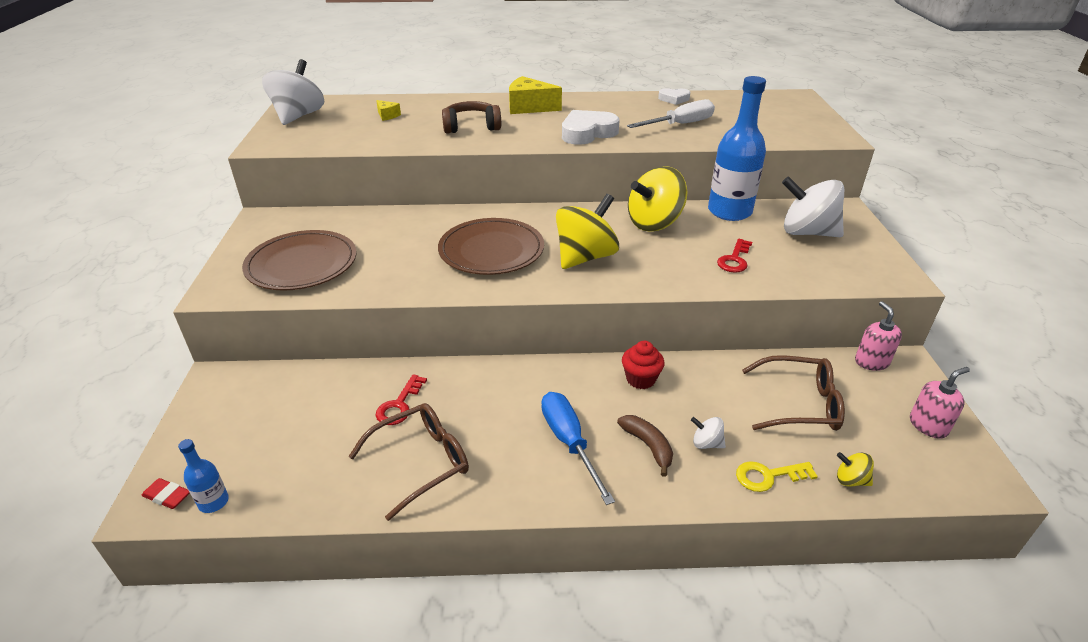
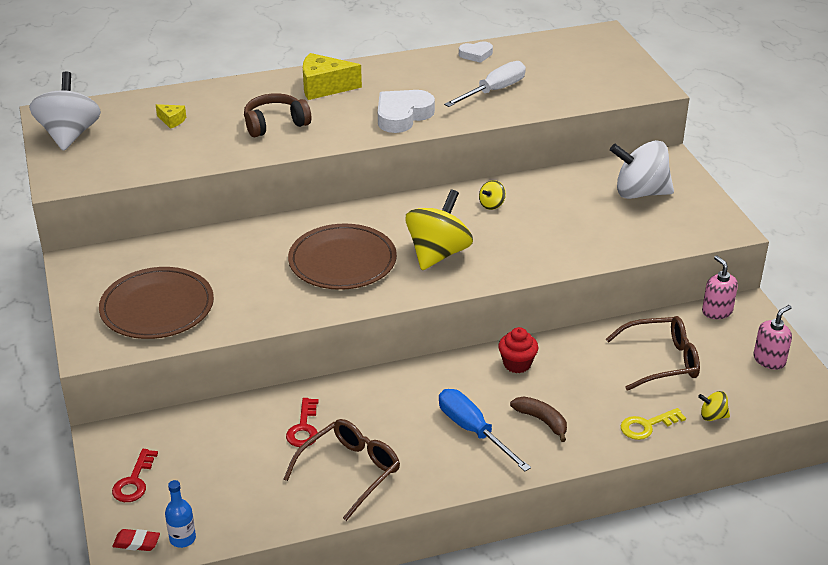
camera: 15 degrees left, 0 degrees up
yellow spinning top [628,166,688,232] -> yellow spinning top [479,180,506,210], size x0.44
white spinning top [691,417,726,449] -> none
blue bottle [708,76,766,221] -> none
red key [717,239,752,273] -> red key moved to [112,449,158,502]

